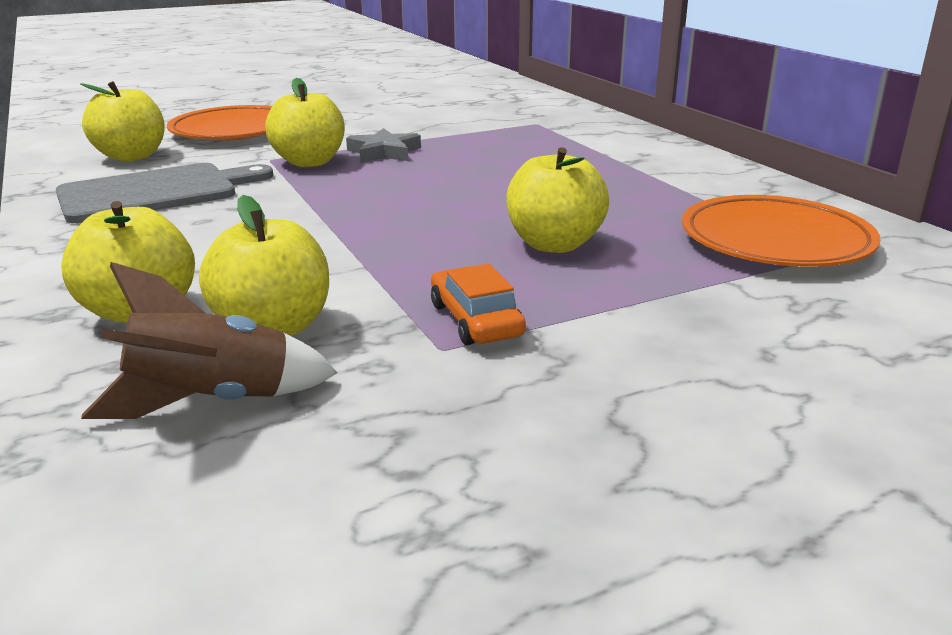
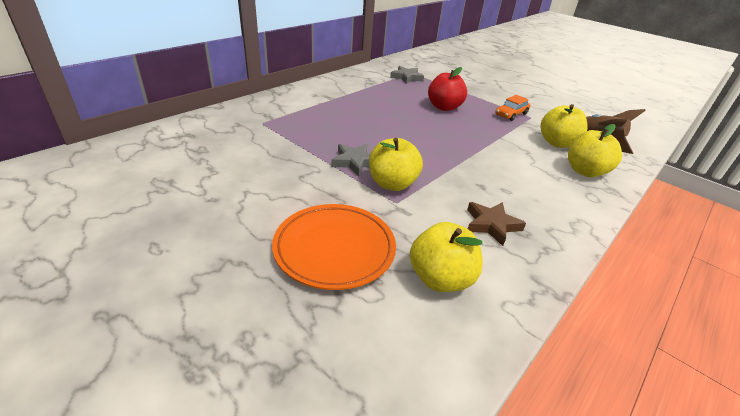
camera: 115 degrees left, 10 degrees up
grey cutting board [56,163,273,223] -> brown star [467,202,526,246]
yellow apple [506,147,609,253] -> red apple [428,67,467,111]
orange plate [682,195,880,267] -> grey star [390,66,424,84]

